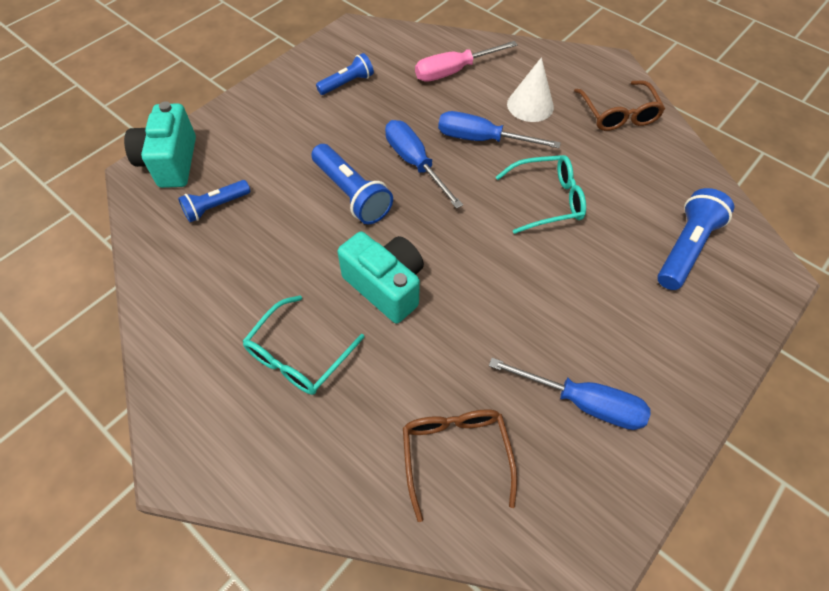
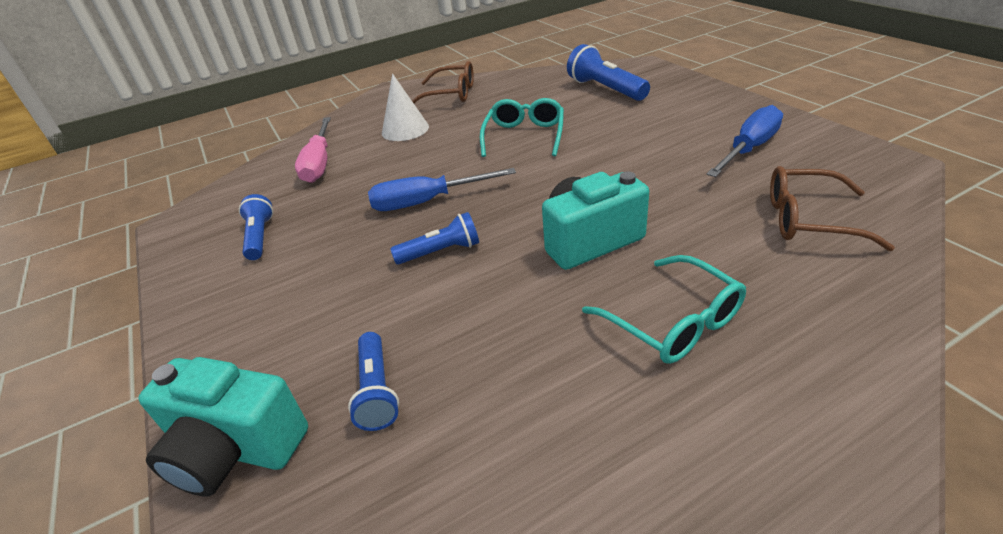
camera: 65 degrees left, 20 degrees down
blue flashlight [312,144,393,224] -> blue flashlight [390,212,479,265], size x0.64
blue screwdriver [438,111,561,148] -> none

